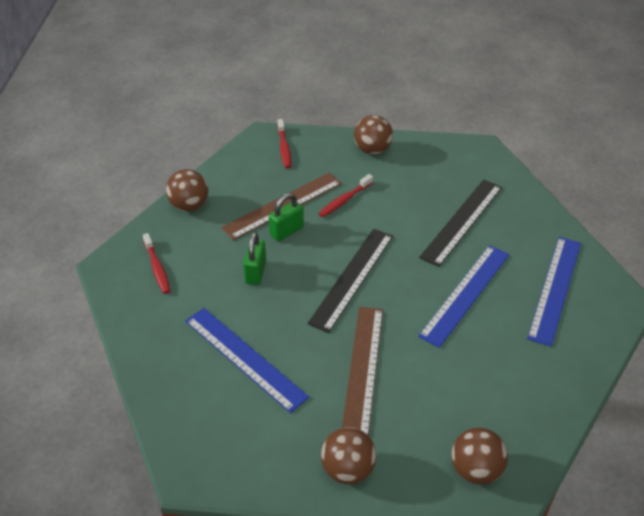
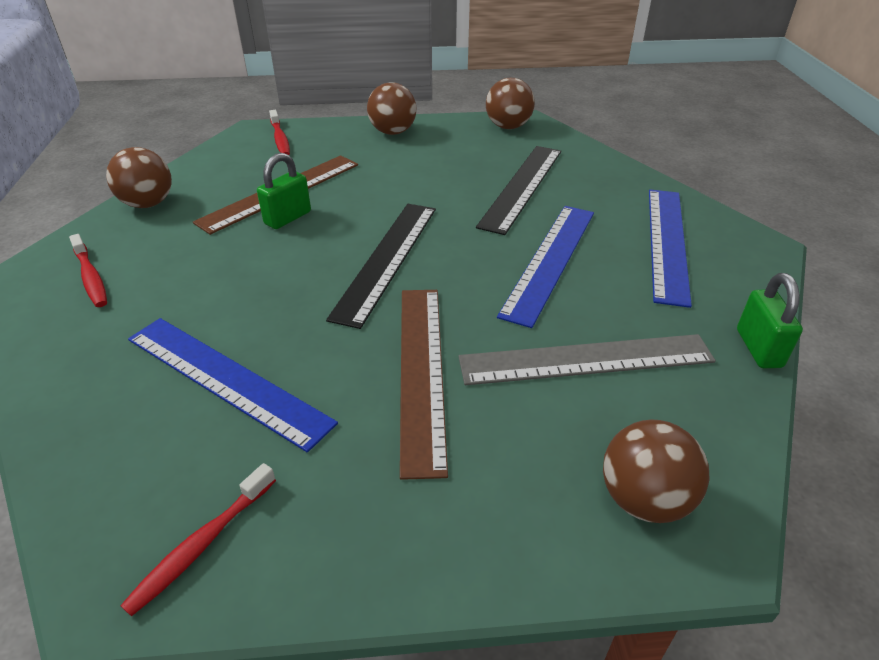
camera: 10 degrees left, 5 degrees down
green padlock [243,232,266,285] -> green padlock moved to [737,273,803,368]
red toothbrush [318,174,373,217] -> red toothbrush moved to [120,463,276,617]
brown ball [321,427,376,484] -> brown ball moved to [486,78,534,129]
none -> grey ruler [458,334,716,385]

